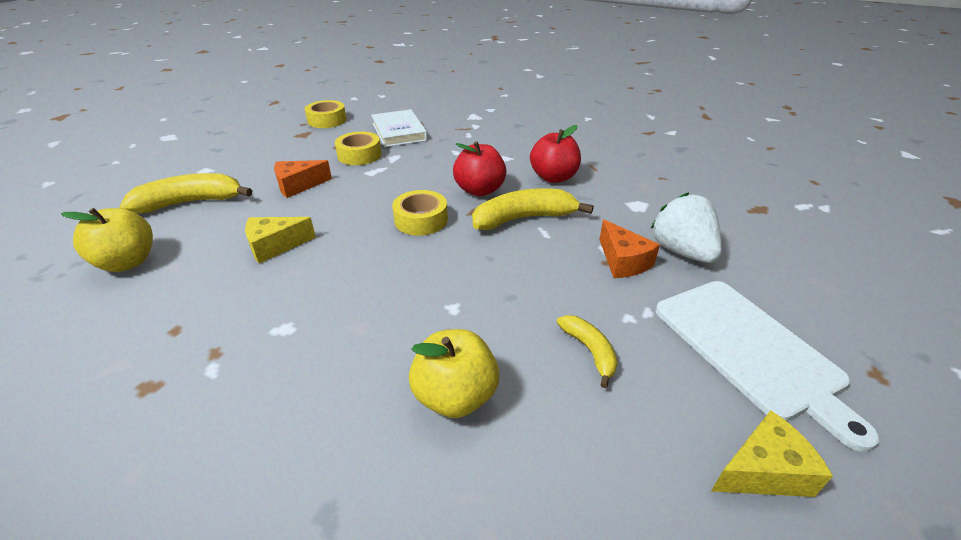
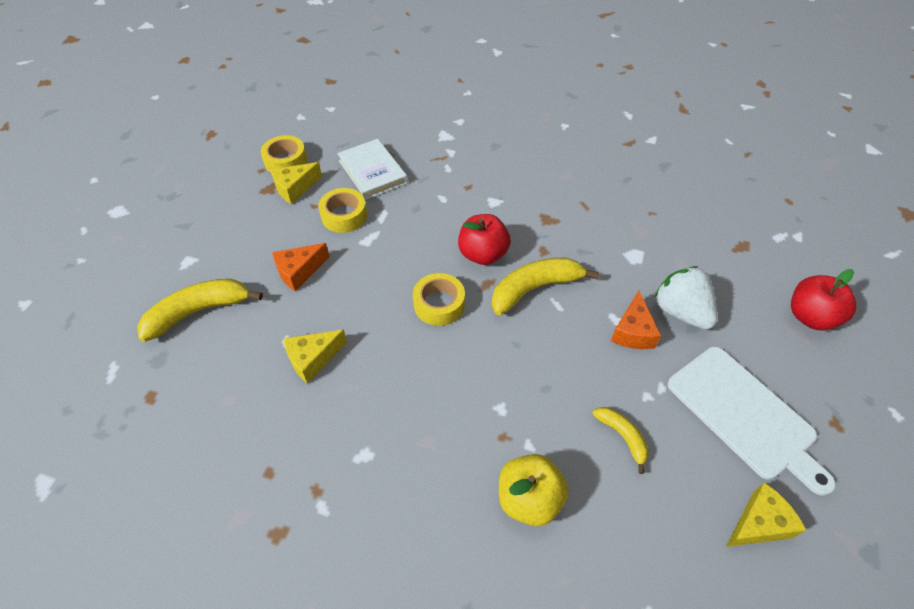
camera: 10 degrees left, 15 degrees up
yellow apple [61,208,153,272] -> none
red apple [530,125,581,183] -> red apple moved to [791,269,856,330]
orange cheese [599,220,660,278] -> orange cheese turned 45 degrees clockwise [611,290,661,349]
none -> yellow cheese [271,162,322,204]

